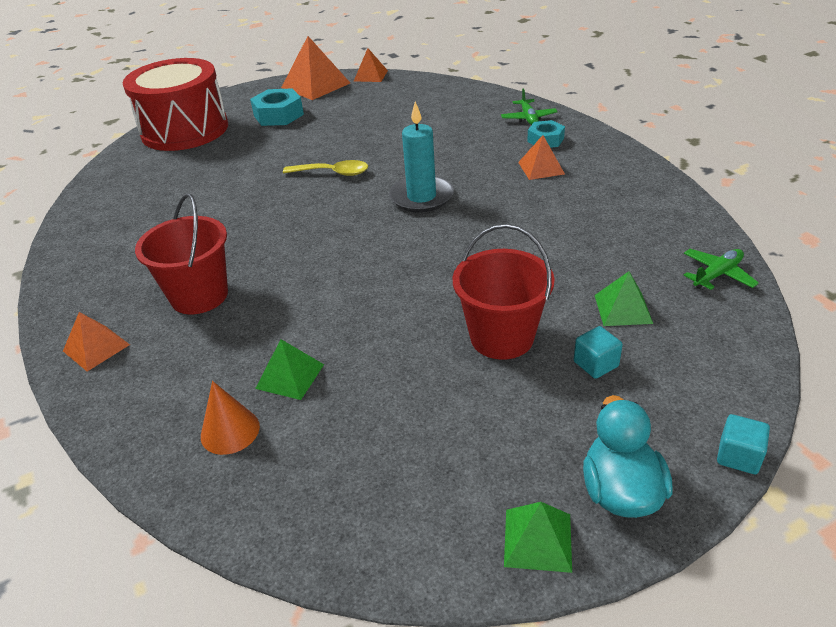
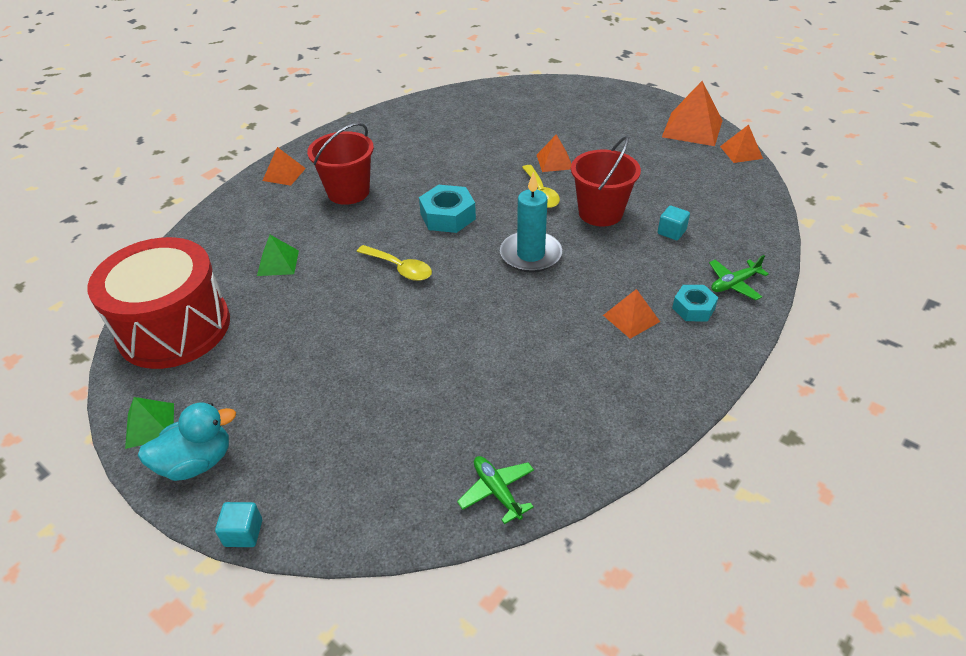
camera: 65 degrees right, 5 degrees up
red drum [123,58,228,151] -> red drum moved to [87,237,230,369]
orange cone [201,381,260,455] -> none
turquoise nut [250,88,304,126] -> turquoise nut moved to [419,185,476,233]
red bucket [452,224,555,360] -> red bucket moved to [571,136,641,227]
turquoise cube [574,326,623,379] -> turquoise cube moved to [658,206,690,240]
green pyramid [595,271,653,326] -> none
green plane [683,249,759,290] -> green plane turned 150 degrees counterclockwise [457,456,534,524]
none -> yellow spoon [357,245,432,281]
none -> orange pyramid [537,134,571,172]

